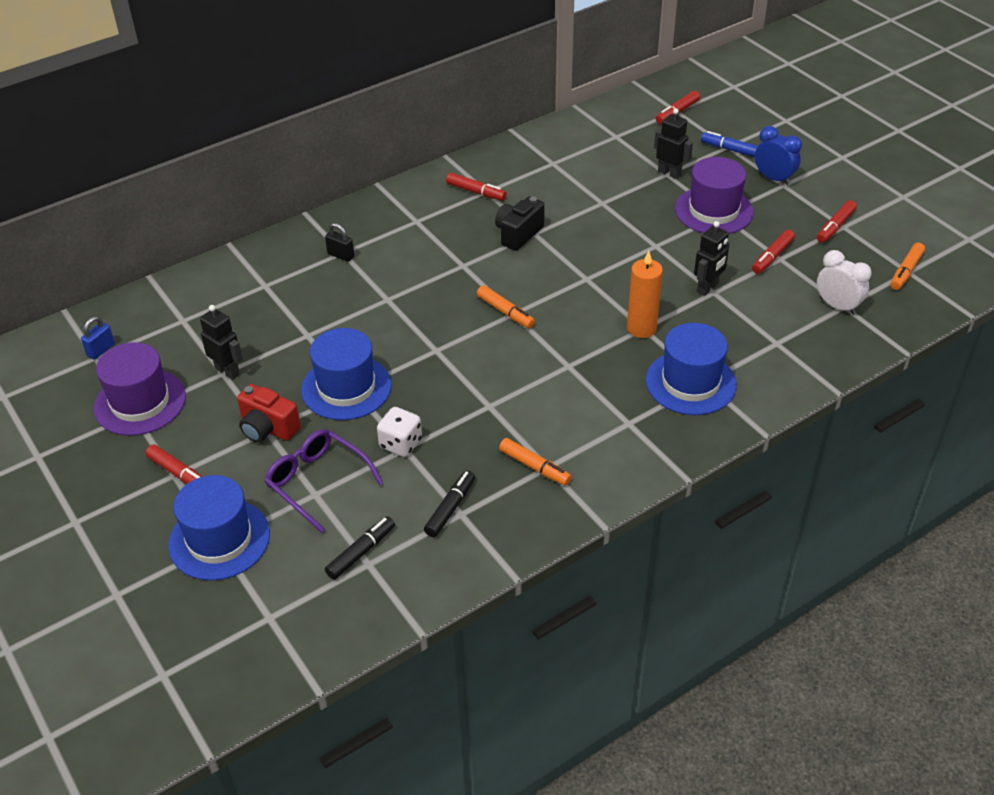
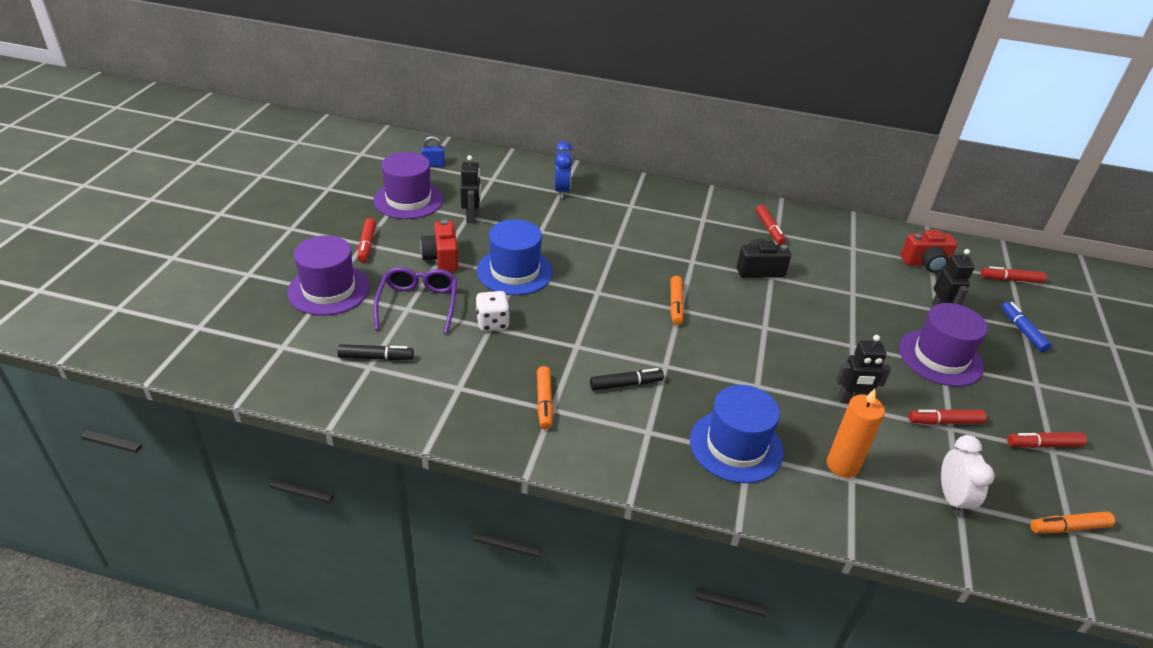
camera: 45 degrees right, 5 degrees down
blue hat [168,475,270,581] -> purple hat [287,235,370,315]
black padlock [325,223,354,262] -> none
black marker [424,470,475,537] -> black marker moved to [590,368,664,391]
orange candle [627,251,663,338] -> orange candle moved to [827,389,885,478]
blue clock [755,126,802,186] -> blue clock moved to [554,141,572,198]
none -> red camera [901,230,957,273]

